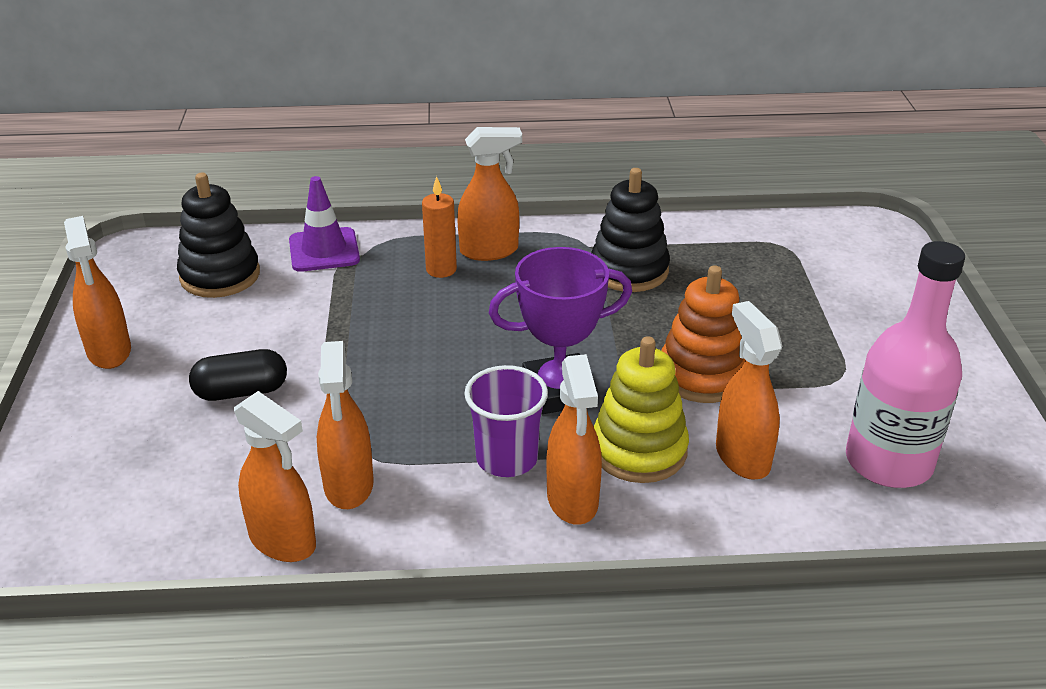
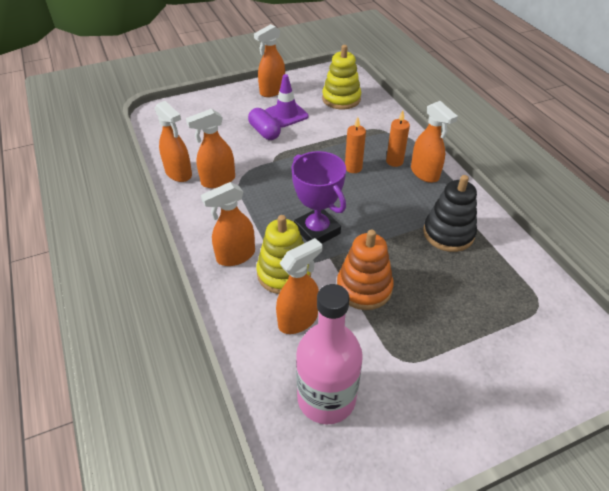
camera: 70 degrees right, 10 degrees up
black stacking toy [177,173,260,298] -> yellow stacking toy [322,45,361,109]
black capsule [189,349,287,401] -> purple capsule [248,108,281,140]
orange spray bottle [234,391,316,562] -> orange spray bottle turned 60 degrees counterclockwise [155,101,192,182]
purple traffic cone [289,176,360,272] -> purple traffic cone moved to [265,74,309,127]
purple cup [464,365,548,477] -> none
none -> orange candle [345,117,366,173]

